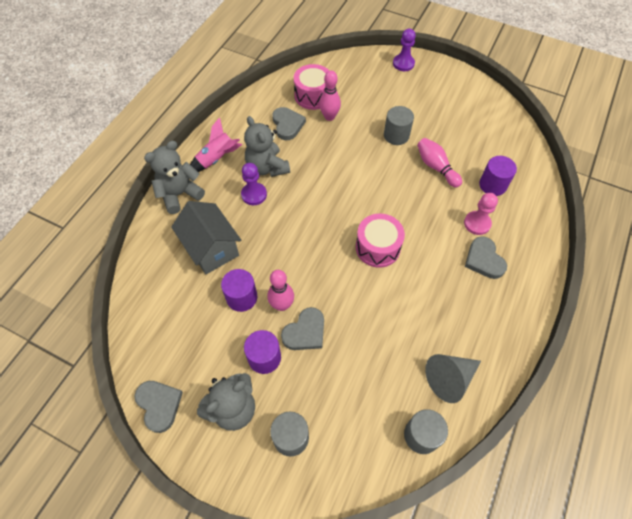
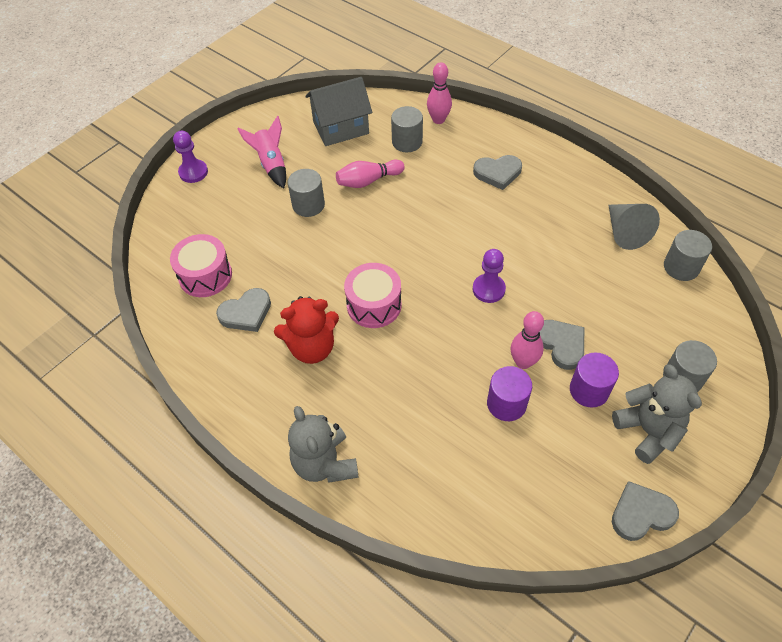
camera: 75 degrees left, 5 degrees down
grey house [171,201,241,274] -> grey house moved to [305,77,372,146]
pink rocket [190,117,242,172] -> pink rocket moved to [238,115,286,188]
purple pawn [241,163,267,205] -> purple pawn moved to [473,249,506,303]
grey teddy bear [244,116,290,177] -> red teddy bear [274,296,339,364]
grey heart [272,107,306,140] -> grey heart turned 150 degrees clockwise [216,288,271,332]
pink bowling pin [319,70,341,121] -> pink bowling pin moved to [427,62,452,124]
pink drum [356,214,405,268] -> pink drum moved to [344,263,402,328]
pink pawn [464,193,498,235] -> none
purple cylinder [479,156,517,196] -> grey cylinder [391,106,423,152]

